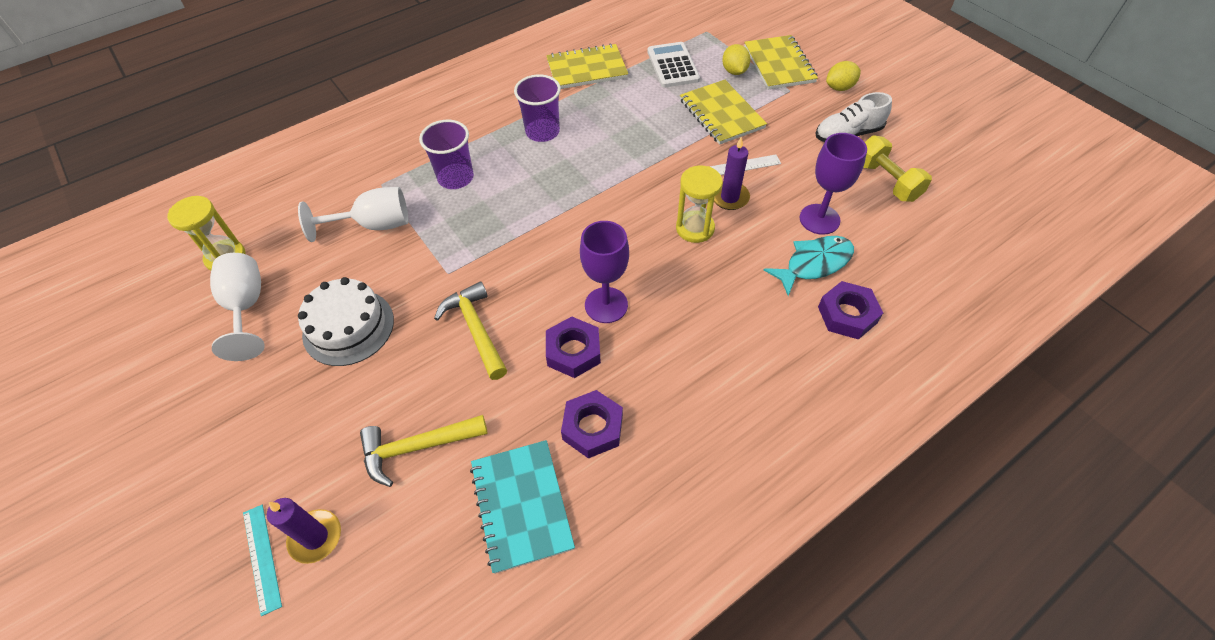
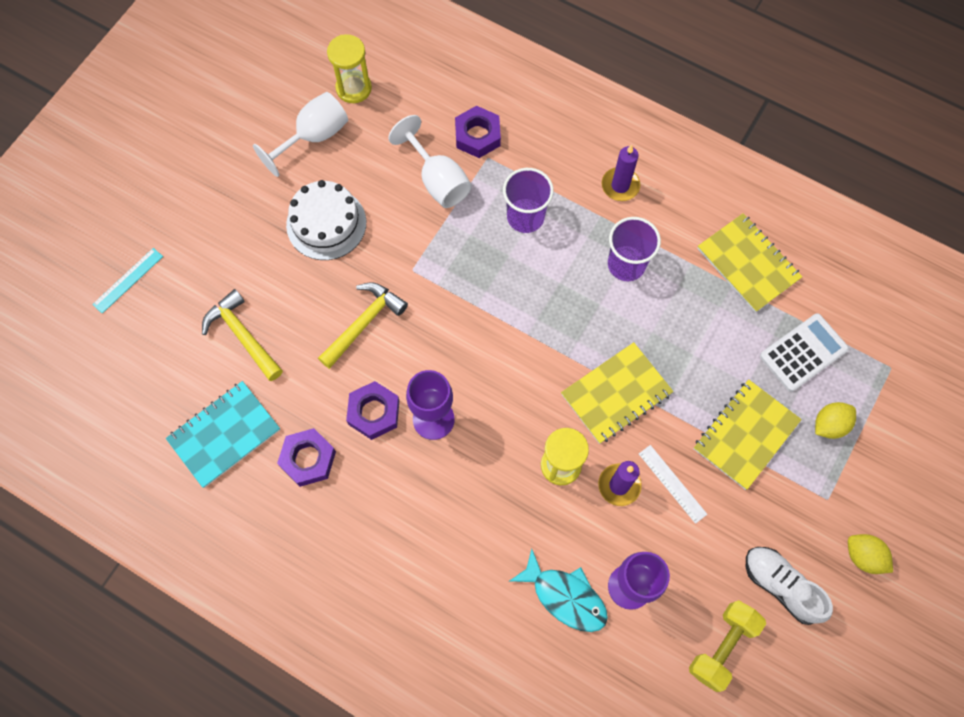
camera: 65 degrees right, 15 degrees up
purple candle [267,498,341,564] -> purple candle moved to [602,145,640,201]
yellow notebook [744,35,818,90] -> yellow notebook moved to [561,342,673,444]
purple nut [818,281,883,340] -> purple nut moved to [455,106,501,158]

